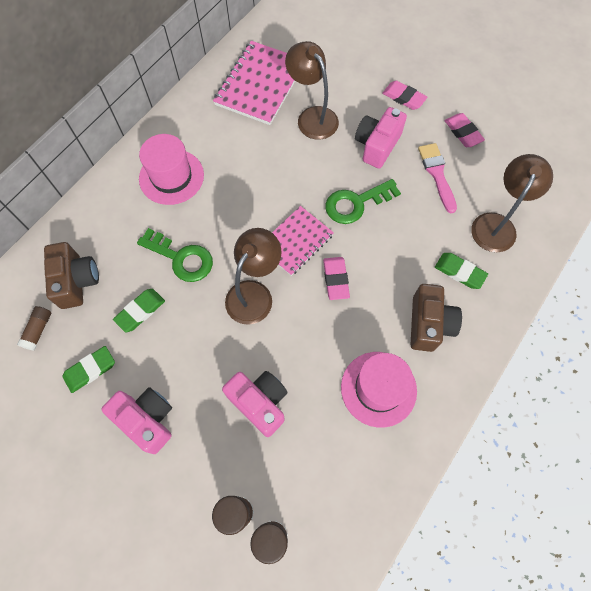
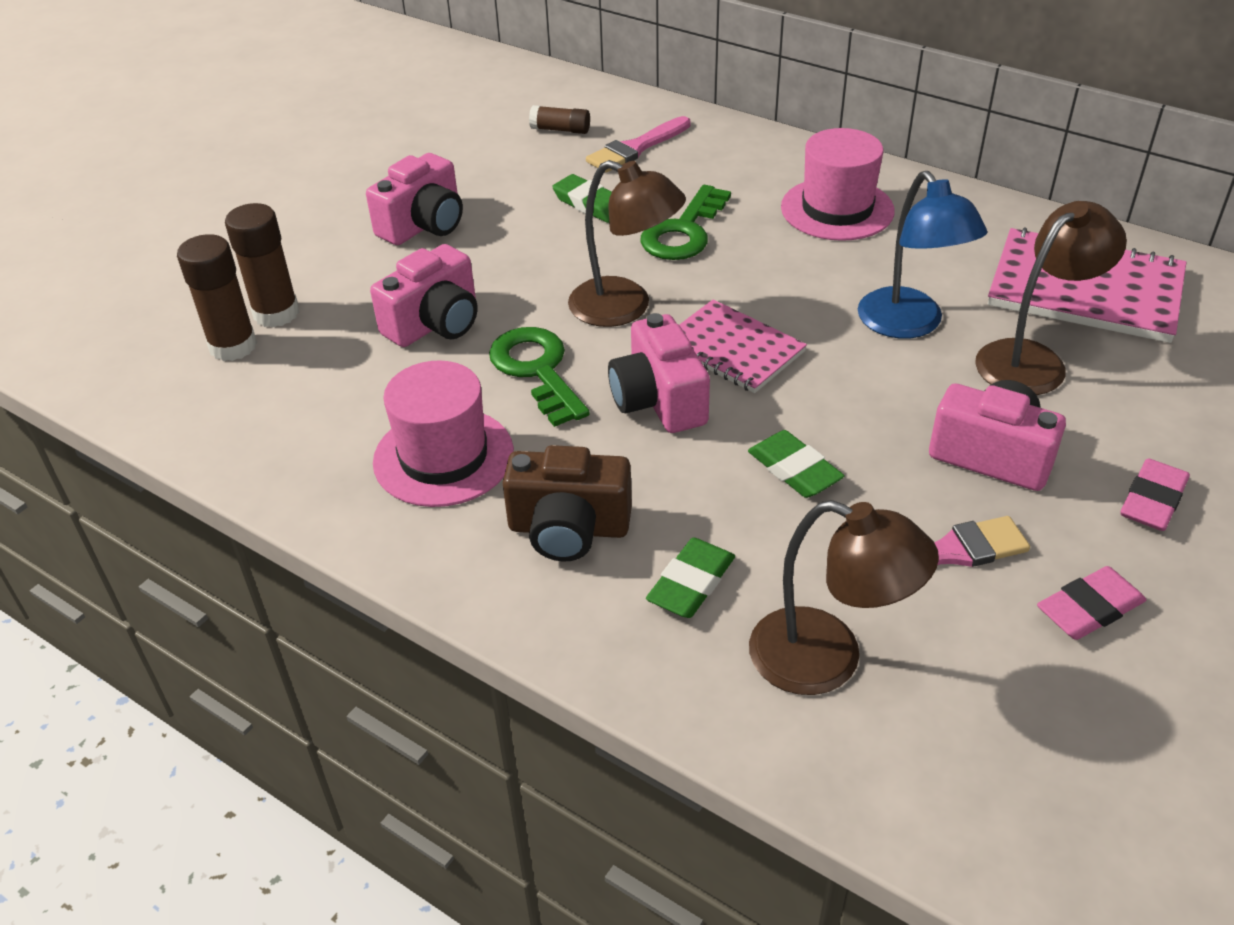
camera: 90 degrees right, 25 degrees down
brown camera [44,242,99,309] -> pink brush [586,116,691,172]
green eraser [62,346,115,393] -> green eraser moved to [748,430,845,498]
pink eraser [323,257,350,300] -> pink camera [608,313,710,433]
green key [326,179,401,224] -> green key moved to [489,327,590,427]
none -> blue lamp [858,171,987,339]

